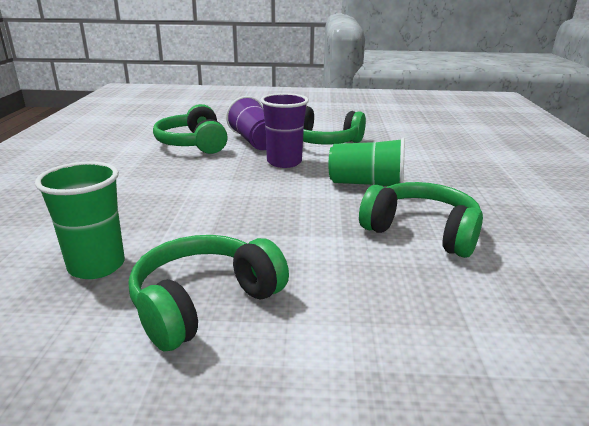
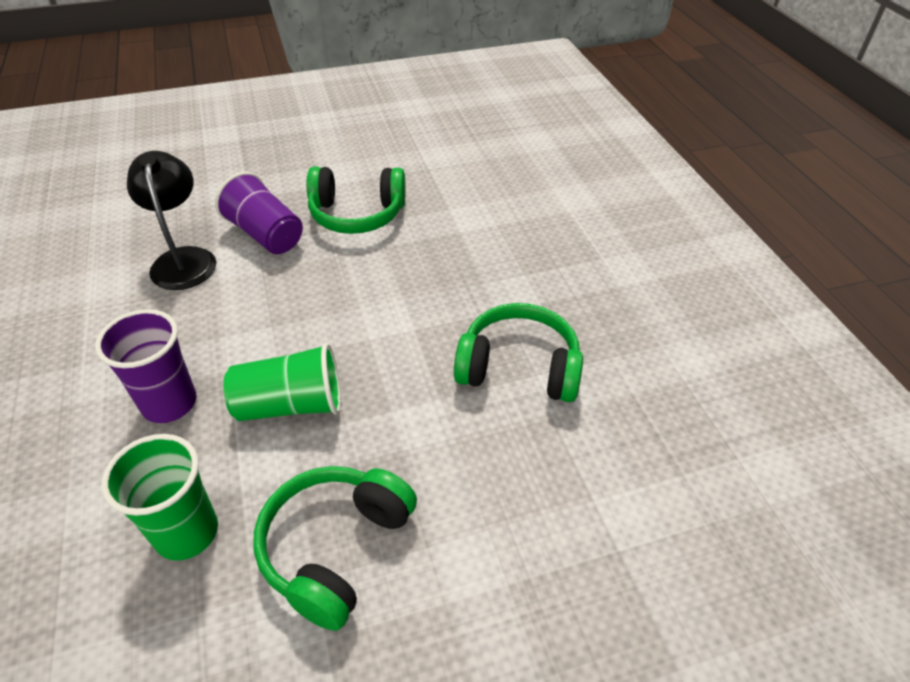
camera: 20 degrees left, 20 degrees up
green headphones [153,104,228,154] -> black lamp [127,151,216,290]
purple cup [260,93,309,168] -> purple cup moved to [95,309,197,423]
green cup [329,138,405,186] -> green cup moved to [223,343,341,421]

